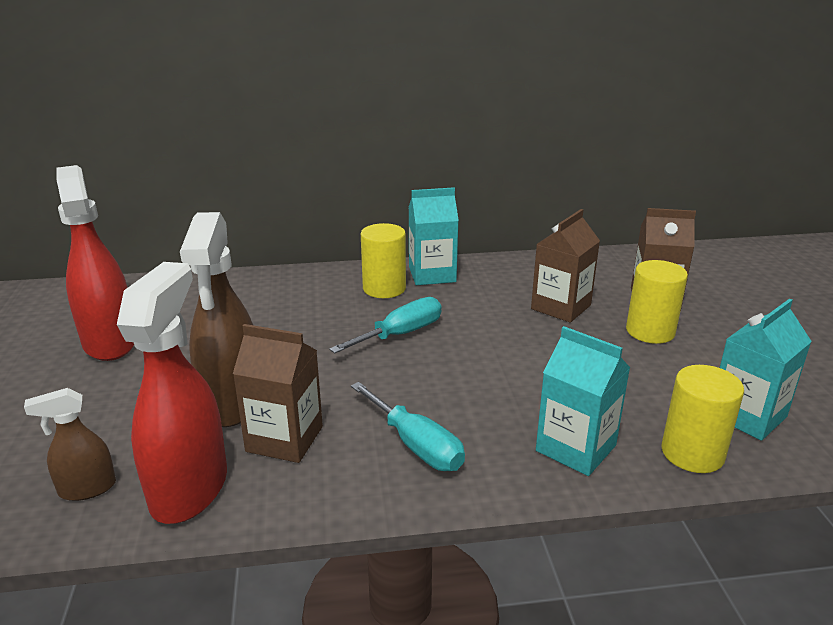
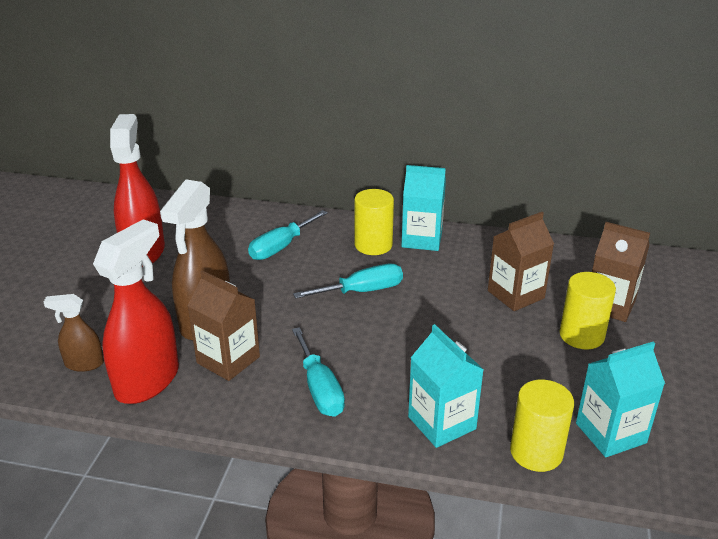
camera: 20 degrees right, 5 degrees up
none -> turquoise screwdriver [248,210,328,260]

